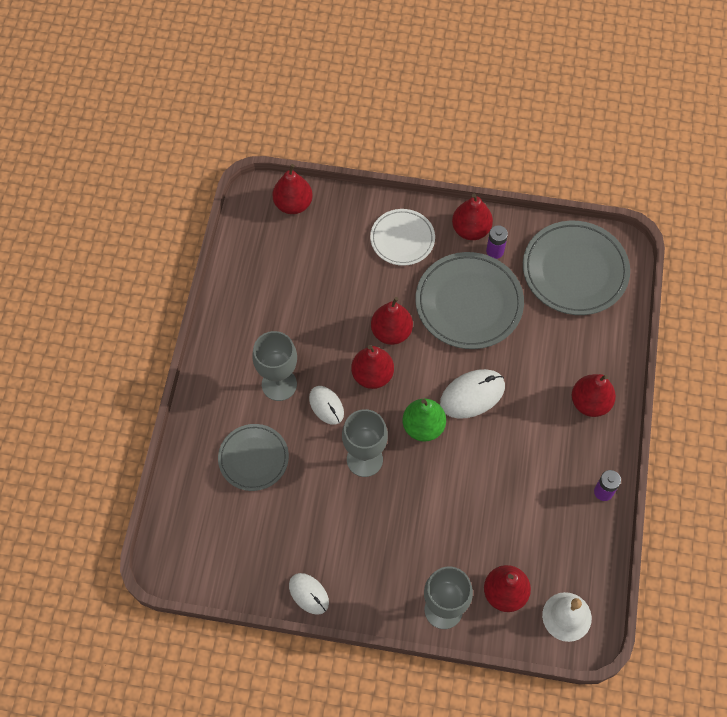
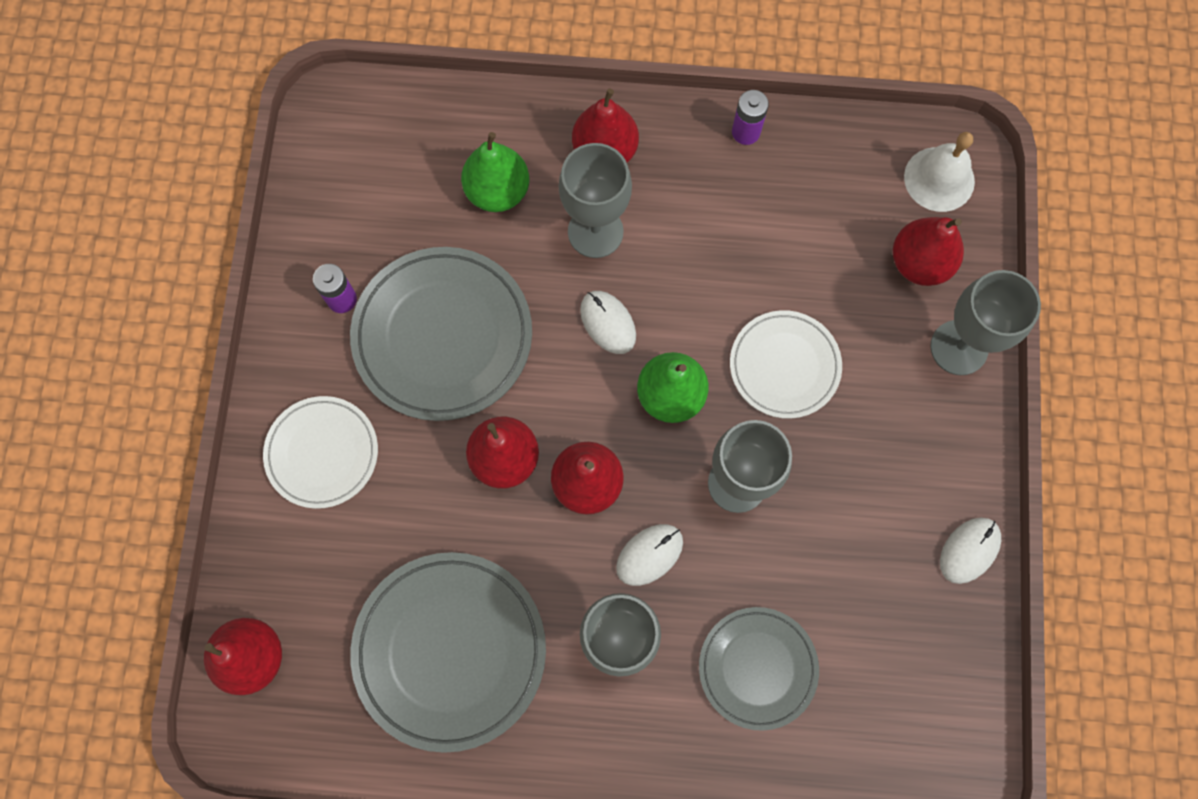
camera: 95 degrees left, 10 degrees up
white mouse [440,369,505,419] -> white mouse [580,291,636,354], size x0.64
red pear [452,194,493,240] -> none
grey plate [523,221,630,315] -> grey plate moved to [350,552,546,753]
none -> green pear [461,132,529,212]
none -> grey goblet [559,143,632,258]
none -> white plate [730,310,842,419]

